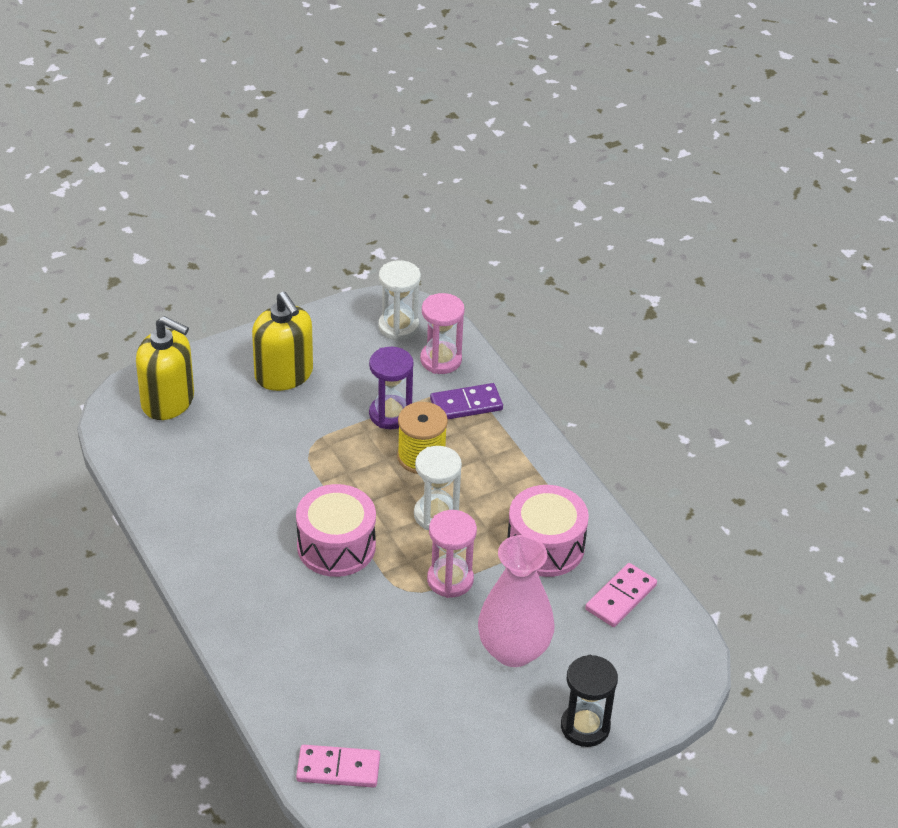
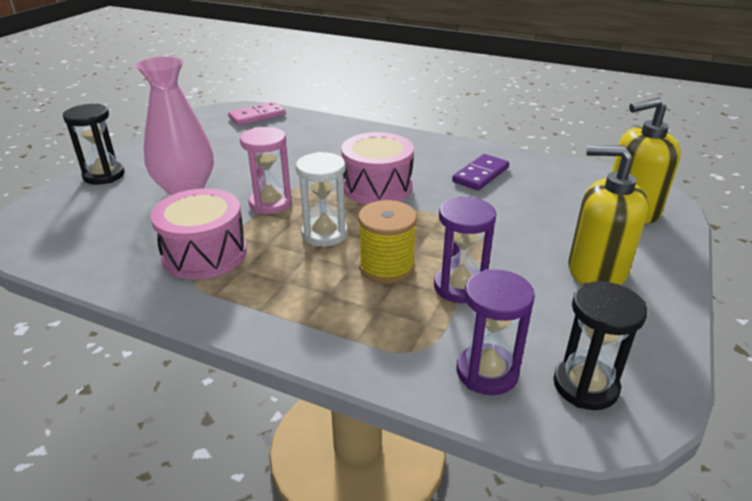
camera: 145 degrees right, 10 degrees down
white hourglass [378,260,421,341] -> black hourglass [554,281,647,410]
pink hourglass [420,293,464,374] -> purple hourglass [457,269,535,395]
purple domino [430,383,503,419] -> purple domino moved to [452,154,509,191]
pink domino [585,563,657,627] -> none

